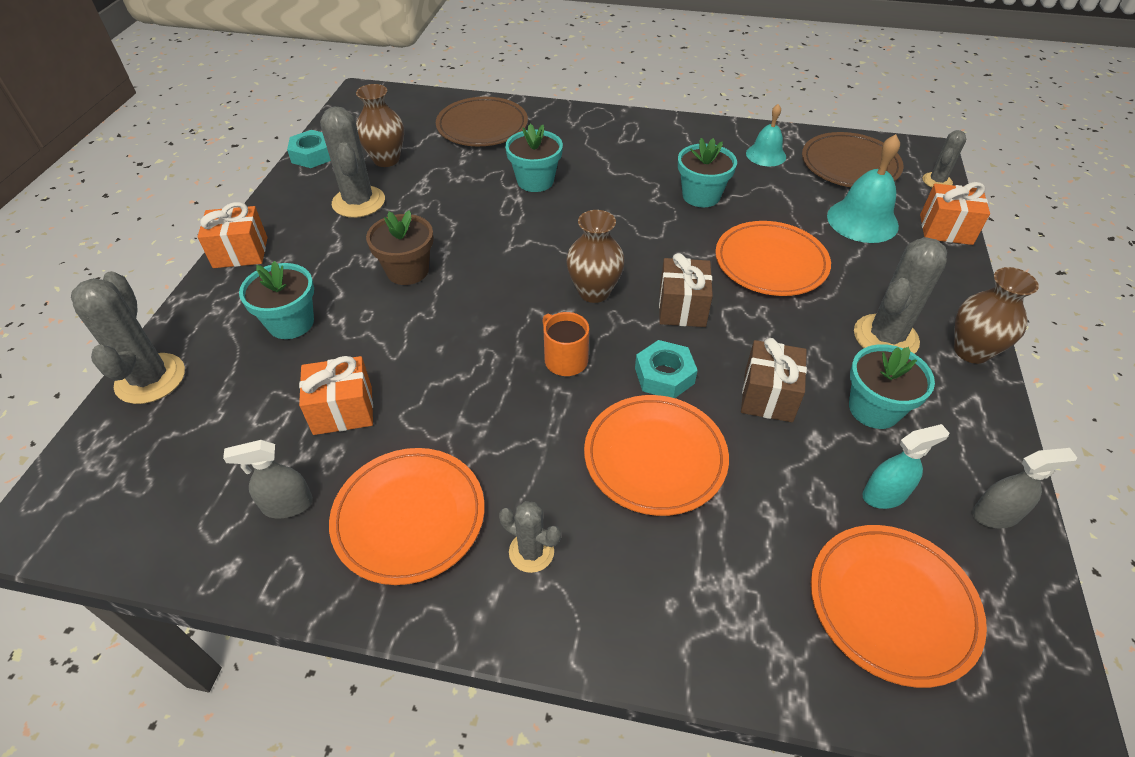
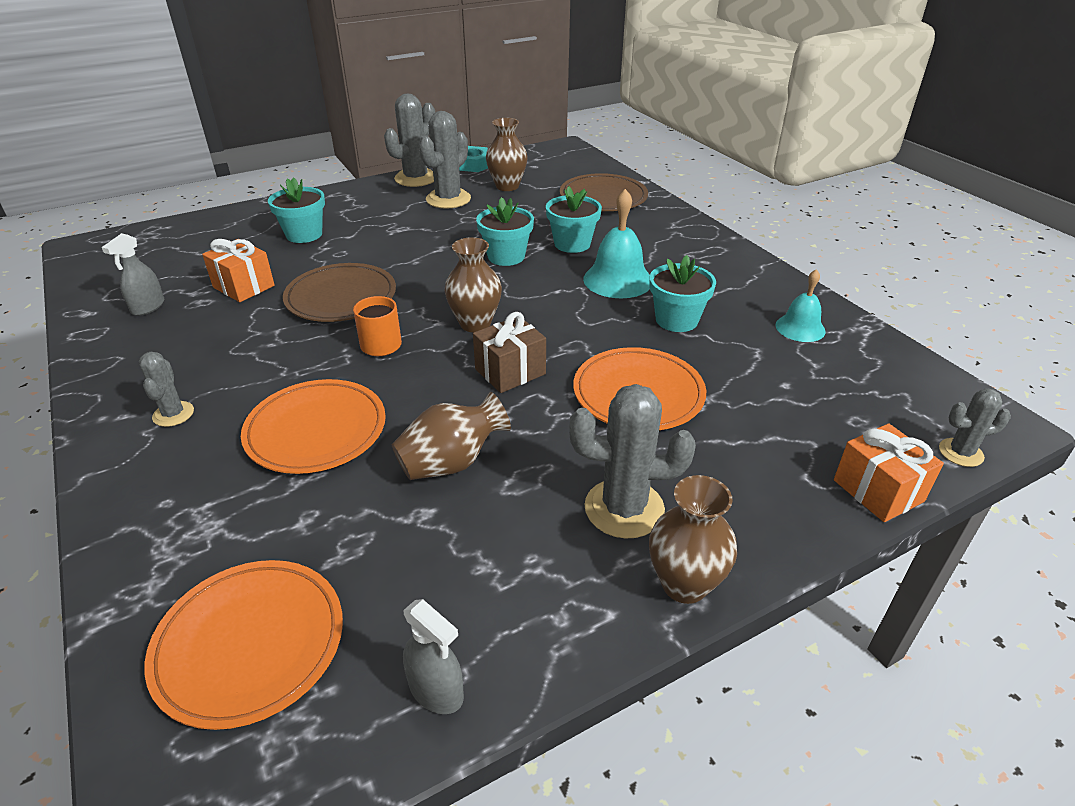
camera: 50 degrees right, 10 degrees down
grey cactus [71,271,185,404] -> grey cactus moved to [384,93,435,187]
orange gift [197,202,267,268] -> none
grey spray bottle [223,440,313,518] -> grey spray bottle turned 105 degrees counterclockwise [102,233,164,316]
orange plate [329,448,485,585] -> none
brown flower pot [366,210,433,285] -> none
turquoise nut [635,340,698,398] -> none
brown gift [741,338,807,422] -> brown vase [392,392,511,480]
brown plate [802,132,904,187] -> brown plate moved to [283,263,396,322]
turquoise bell [827,134,900,243] -> turquoise bell moved to [583,189,650,298]
turquoise flower pot [849,344,935,429] -> turquoise flower pot moved to [476,197,534,266]
turquoise spray bottle [862,424,949,509] -> none

